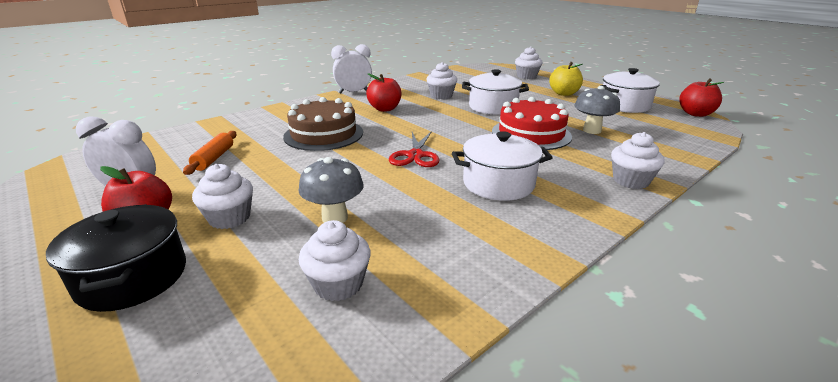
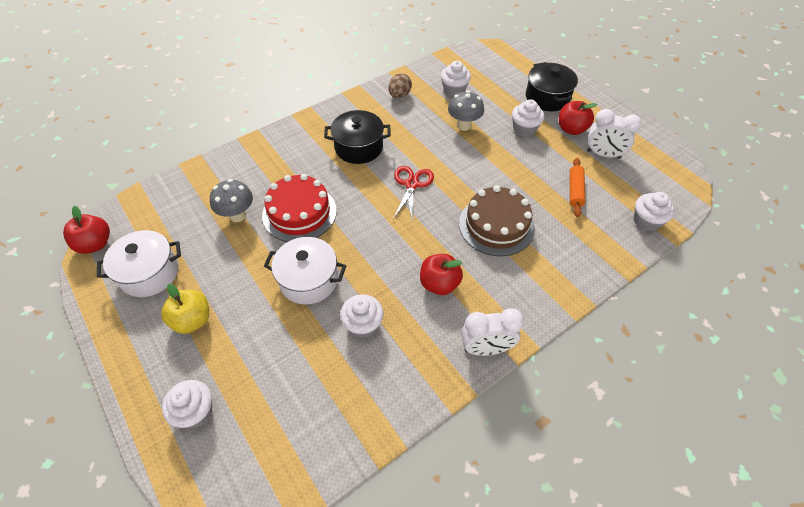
camera: 175 degrees left, 25 degrees up
white pot [452,131,553,201] -> black pot [324,110,391,164]
white cupcake [611,132,664,189] -> white cupcake moved to [634,192,675,231]
none -> brown egg [388,73,412,98]

